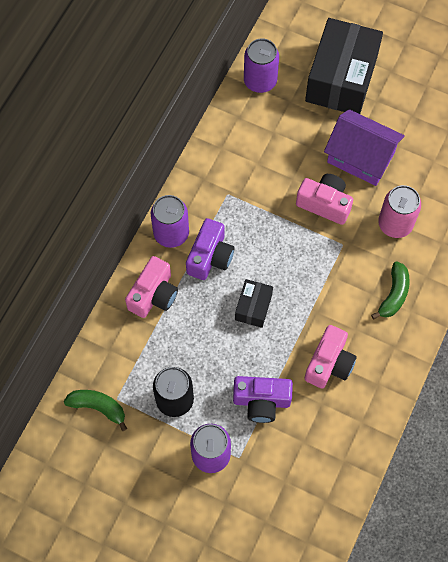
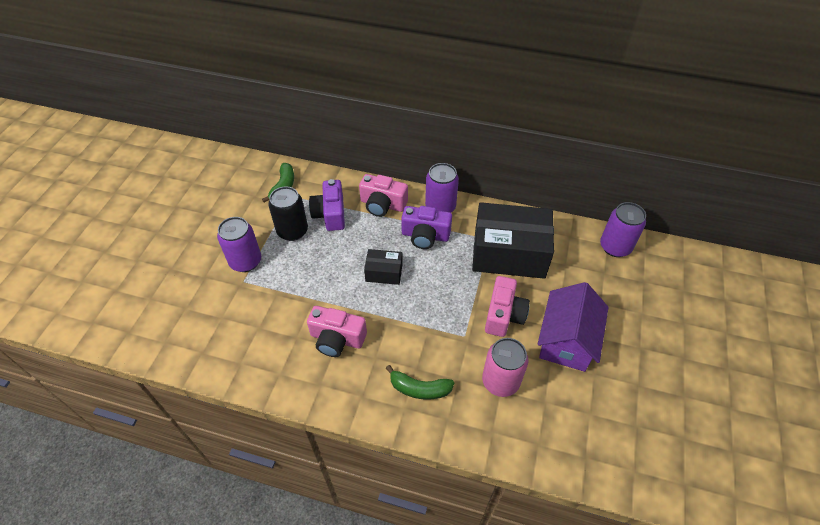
camera: 80 degrees right, 15 degrees down
purple camera [233,376,293,423] -> purple camera moved to [309,179,345,231]
black box [305,18,383,114] -> black box moved to [472,202,554,279]

